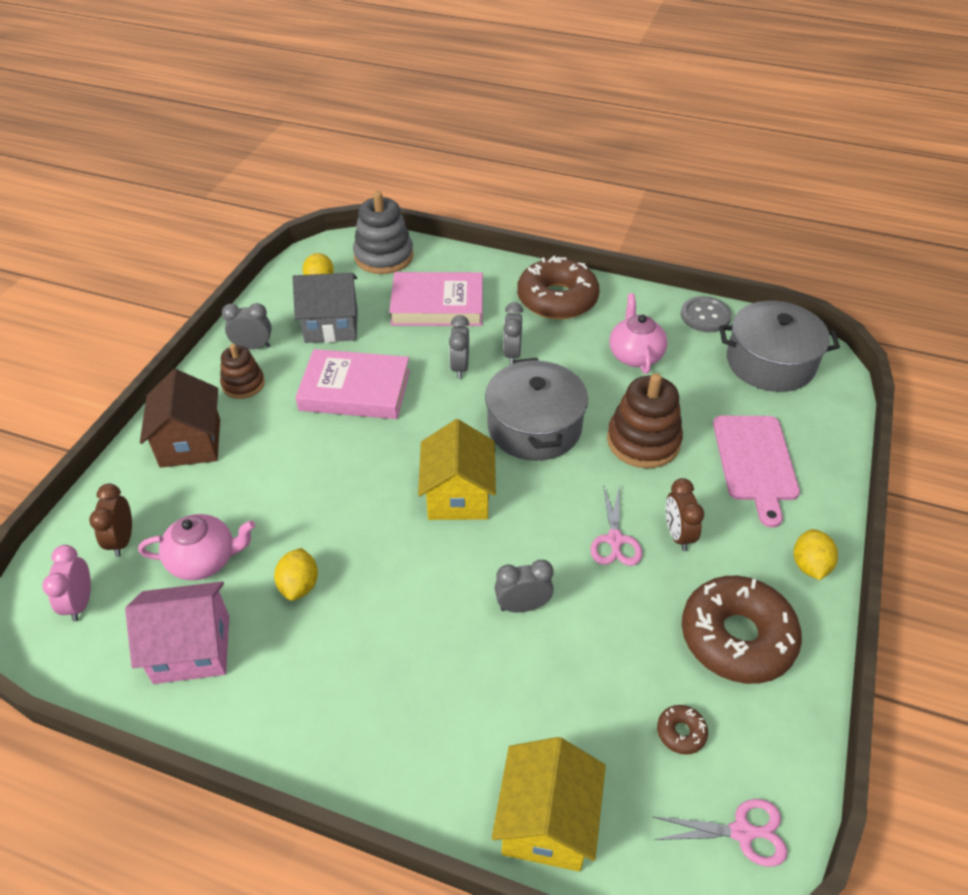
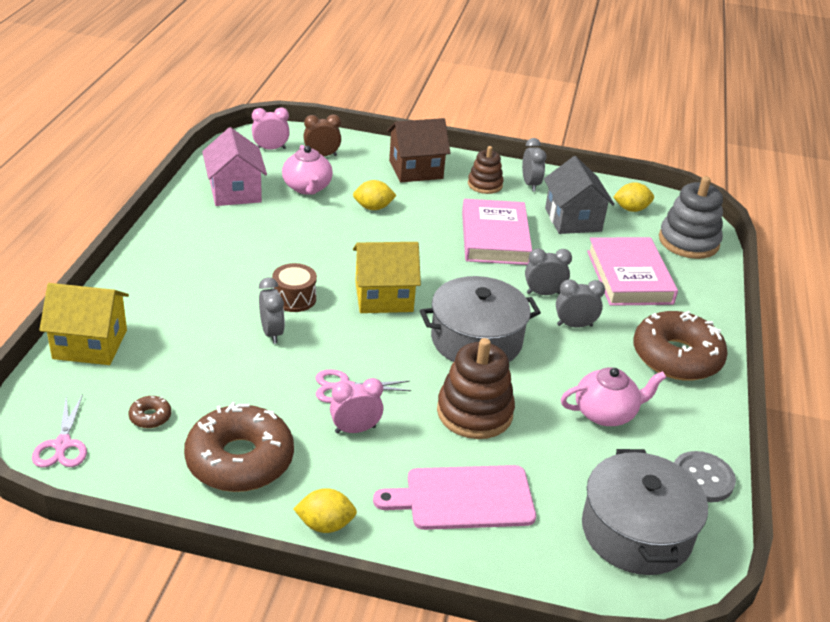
camera: 80 degrees right, 10 degrees down
yellow lemon [274,548,318,601] -> yellow lemon moved to [353,180,397,210]
brown clock [666,478,704,551] -> pink clock [330,378,384,433]
none -> brown drum [272,263,317,312]

